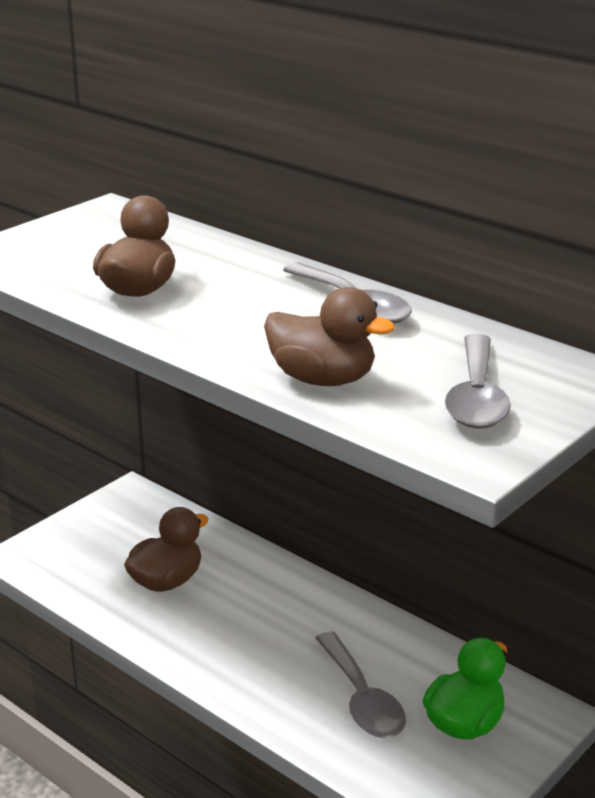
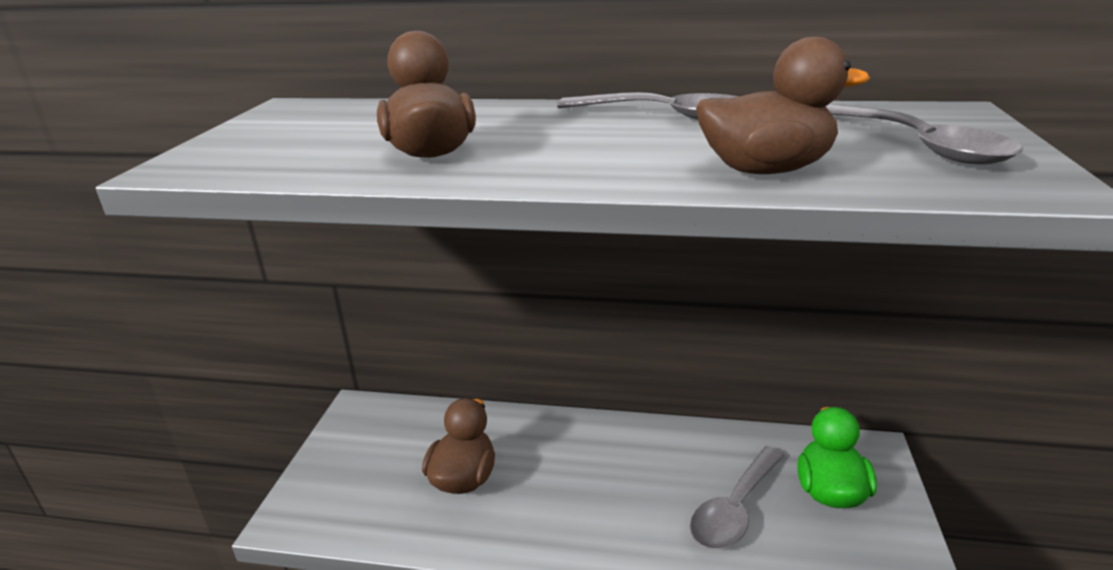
camera: 30 degrees left, 0 degrees up
grey spoon [316,632,406,738] -> grey spoon turned 90 degrees clockwise [690,446,784,550]

